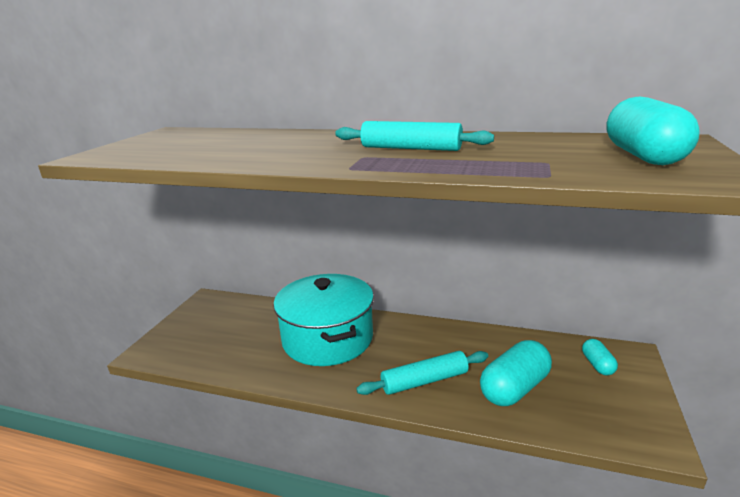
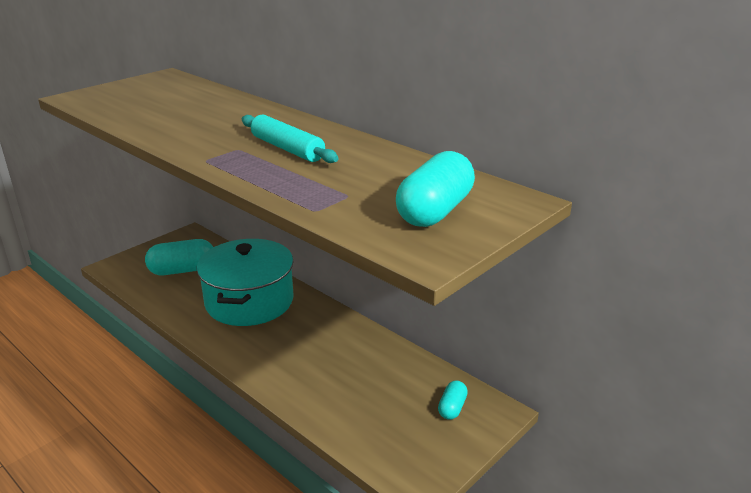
camera: 25 degrees right, 5 degrees up
turquoise rolling pin [356,351,488,395] -> none
turquoise capsule [480,340,552,406] -> turquoise capsule moved to [145,239,213,275]

